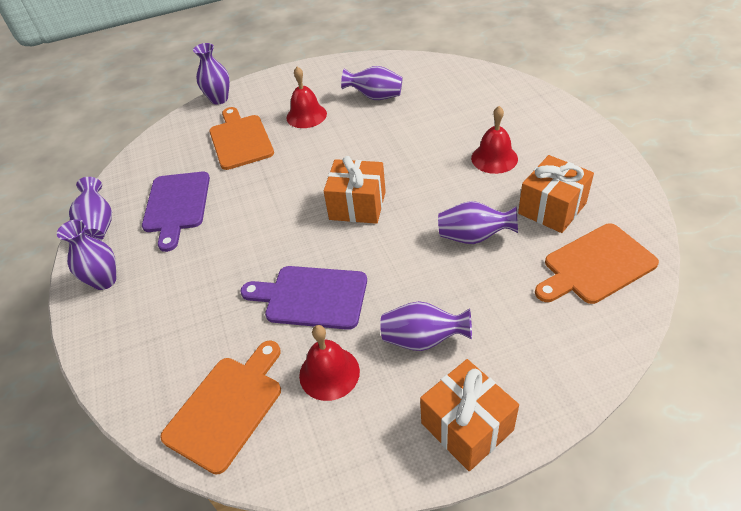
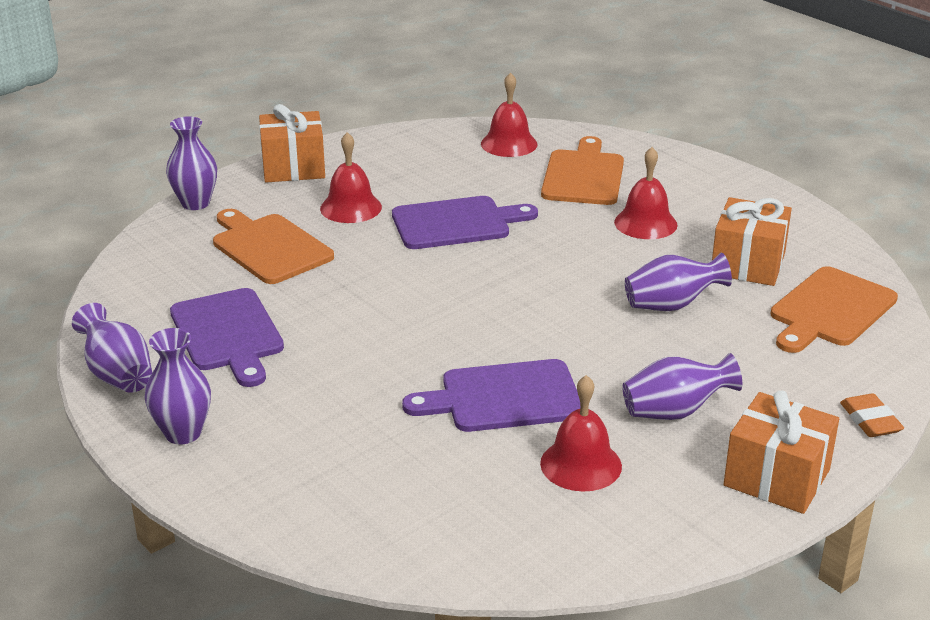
camera: 25 degrees left, 15 degrees down
orange cutting board [160,340,281,475] -> orange cutting board moved to [541,136,624,205]
orange gift [324,156,386,224] -> orange gift moved to [259,104,325,183]
purple vase [341,66,403,100] -> none
none -> purple cutting board [392,196,538,249]
none -> red bell [481,72,538,157]
none -> orange eraser [840,393,904,437]

